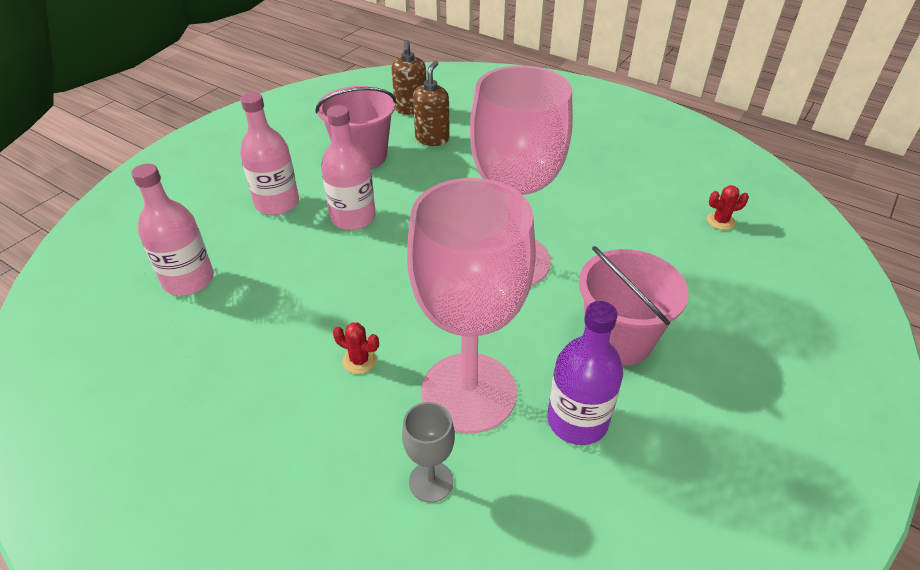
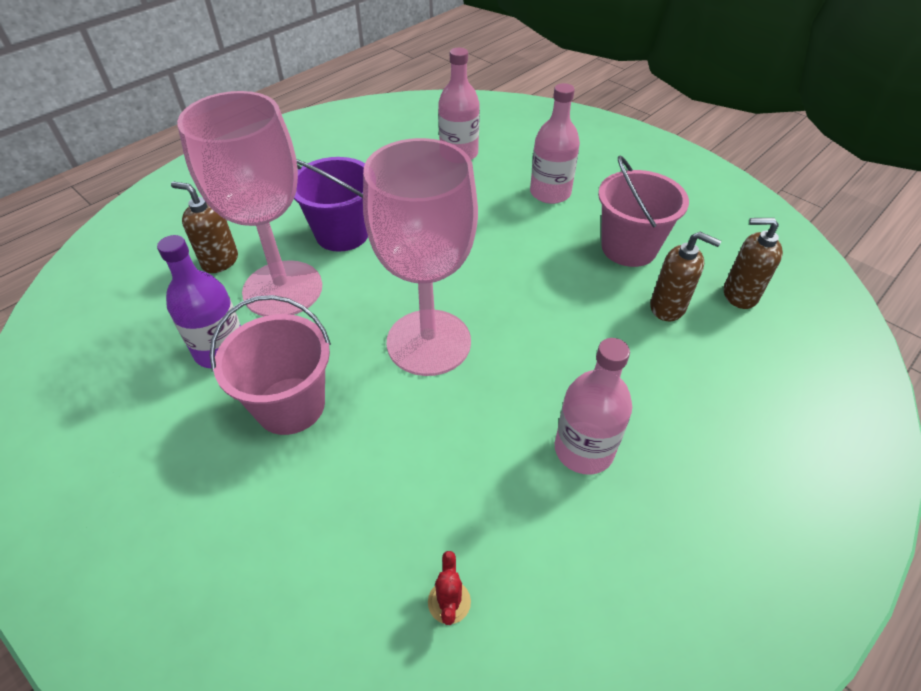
camera: 100 degrees right, 5 degrees up
pink bottle [321,105,376,230] -> pink bottle moved to [555,338,632,475]
red cactus [333,323,379,374] -> purple bucket [294,157,368,252]
grey goblet [402,402,455,503] -> brown soap dispenser [171,182,238,273]

